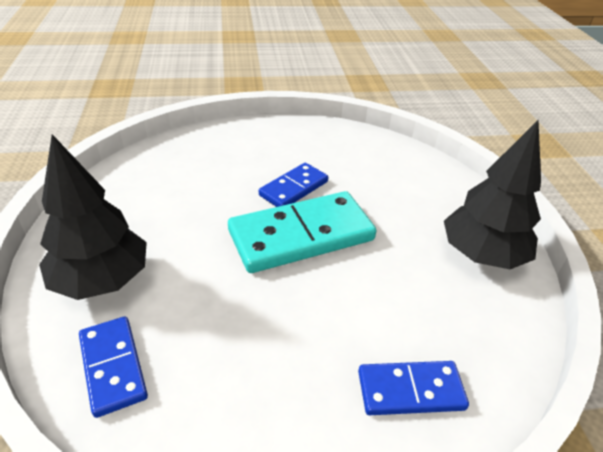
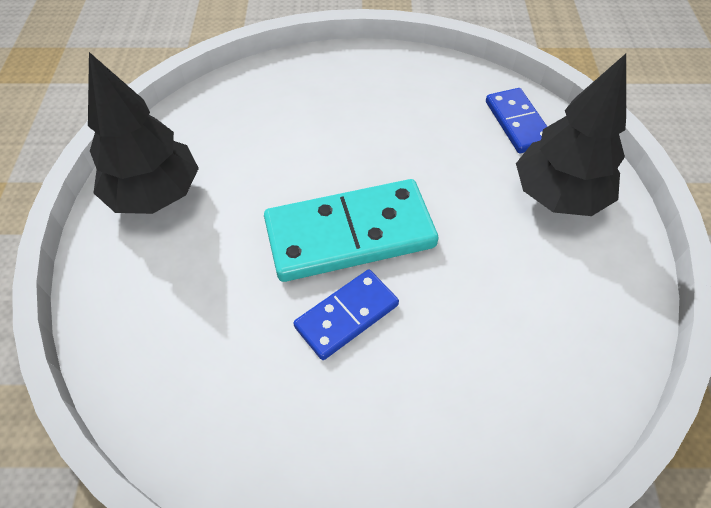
camera: 170 degrees left, 15 degrees up
blue domino [358,361,469,415] -> none

